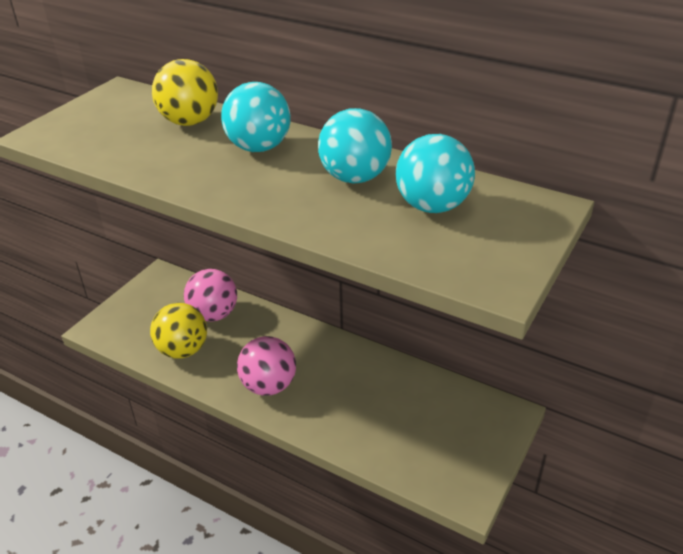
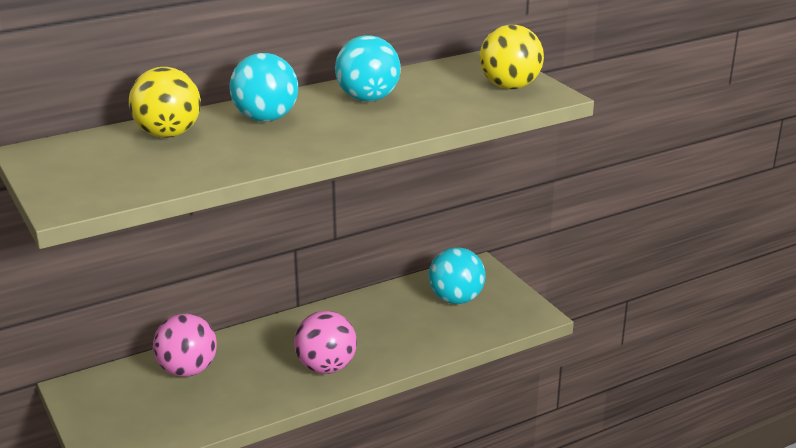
camera: 60 degrees left, 10 degrees down
yellow ball [150,303,207,359] -> yellow ball moved to [479,25,544,89]
turquoise ball [396,134,475,213] -> turquoise ball moved to [428,247,486,304]

